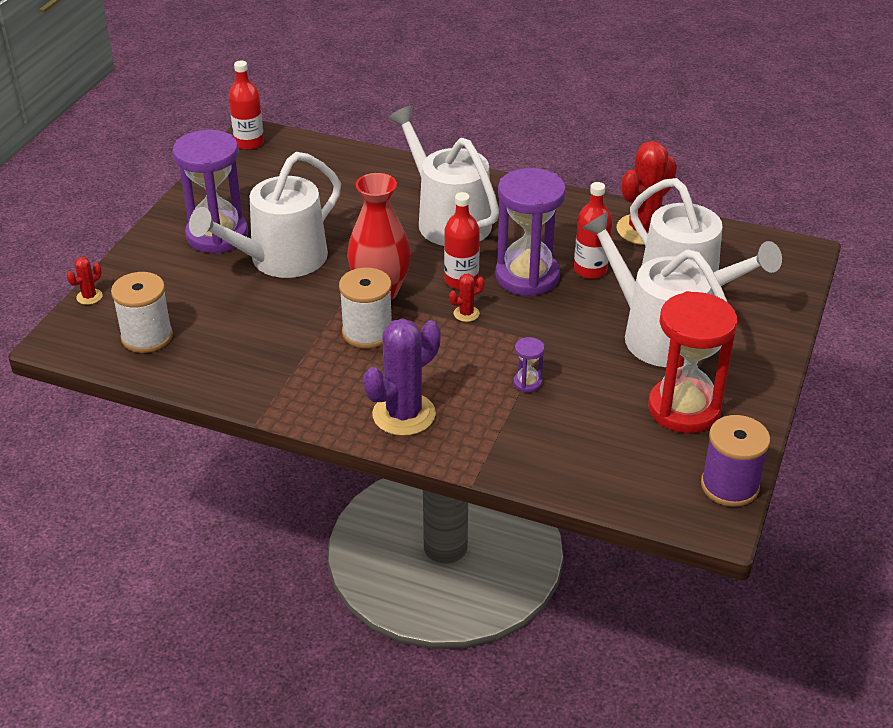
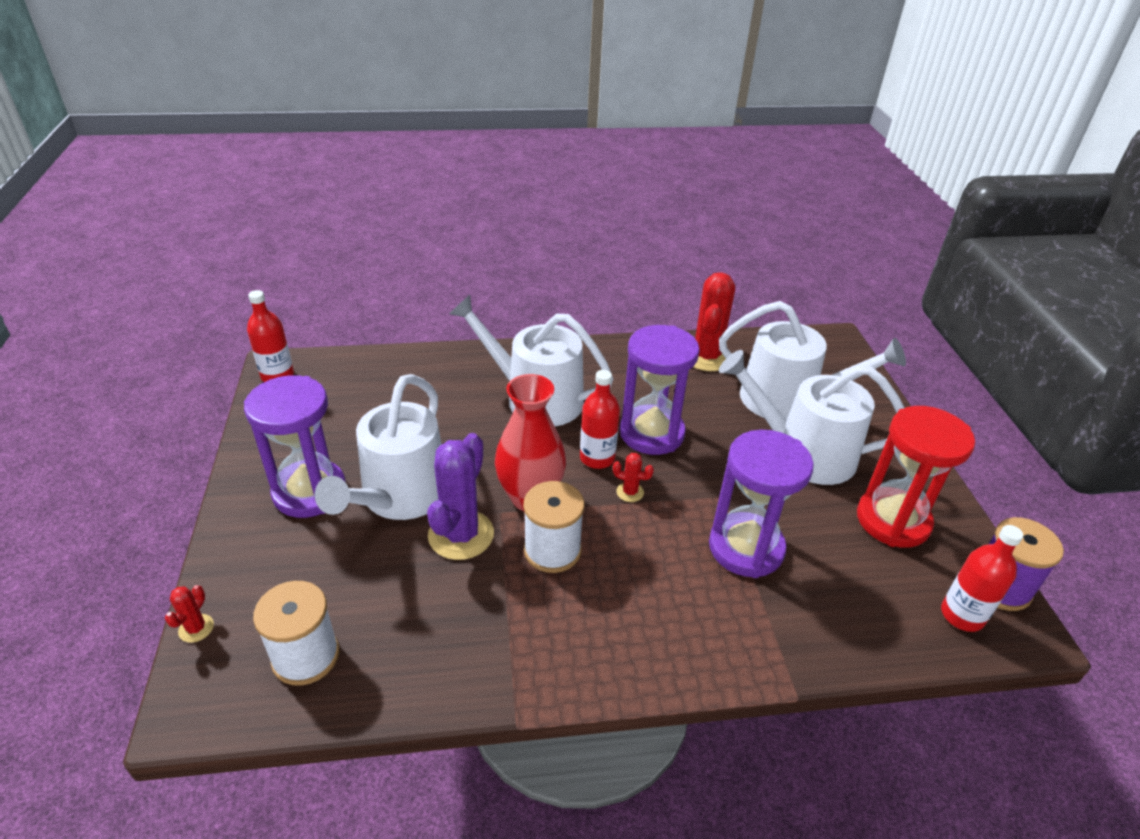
camera: 30 degrees left, 0 degrees up
purple cactus [363,318,441,436] -> purple cactus moved to [427,433,494,560]
red cactus [449,274,485,322] -> red cactus turned 75 degrees clockwise [613,453,654,502]
purple hourglass [513,337,544,393] -> purple hourglass [709,430,814,578], size x2.45
red bottle [574,182,612,279] -> red bottle moved to [941,525,1023,632]

